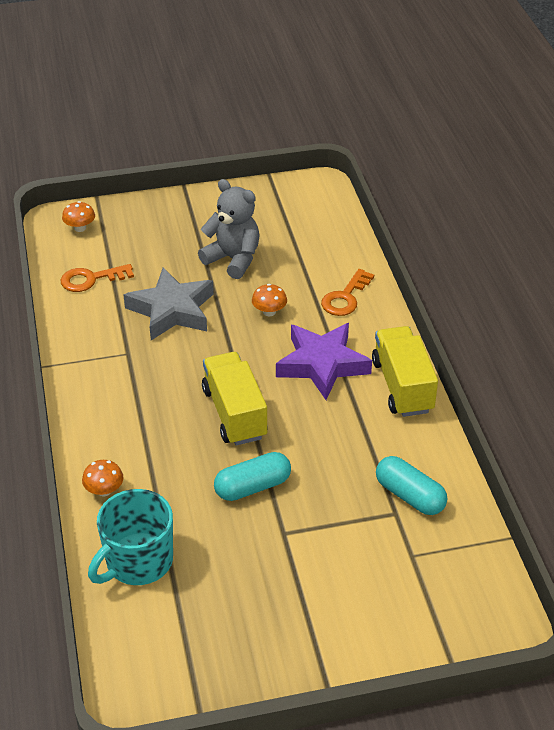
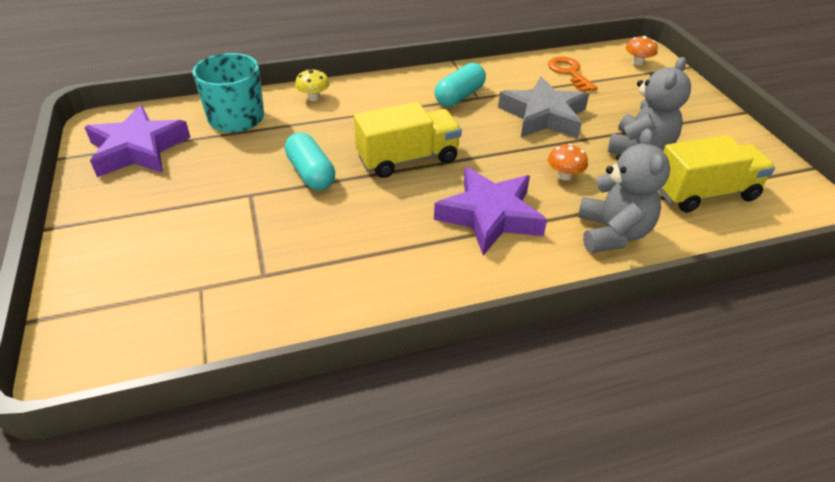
camera: 85 degrees right, 0 degrees up
orange mushroom [82,460,123,496] -> yellow mushroom [295,69,330,101]
orange key [321,269,374,316] -> grey teddy bear [578,129,670,253]
yellow truck [372,326,438,417] -> yellow truck moved to [658,135,775,213]
turquoise capsule [376,456,447,515] -> turquoise capsule moved to [434,63,486,107]
none -> purple star [84,105,191,177]

